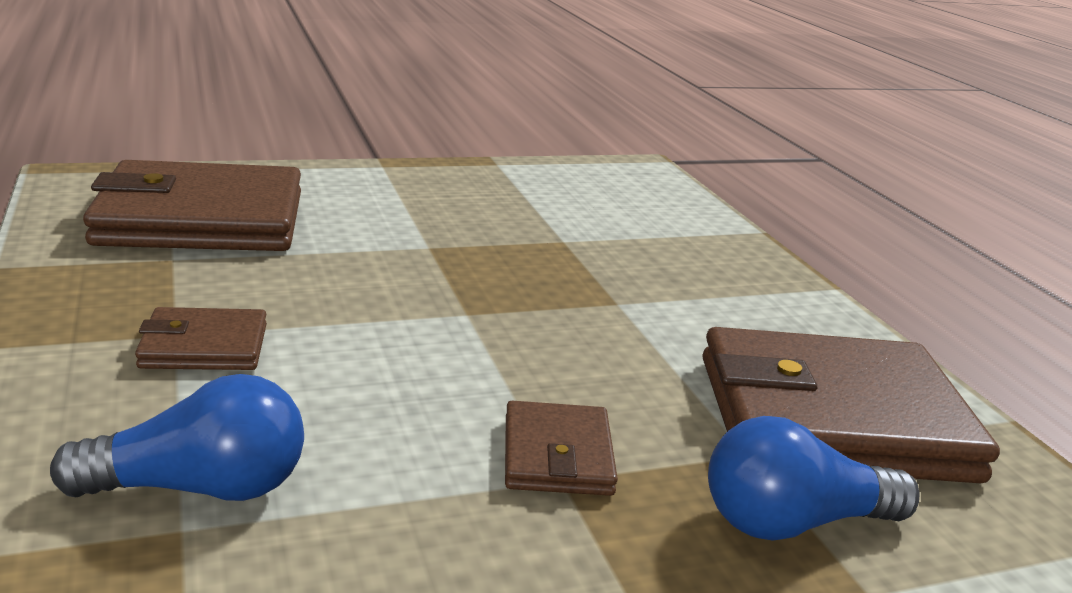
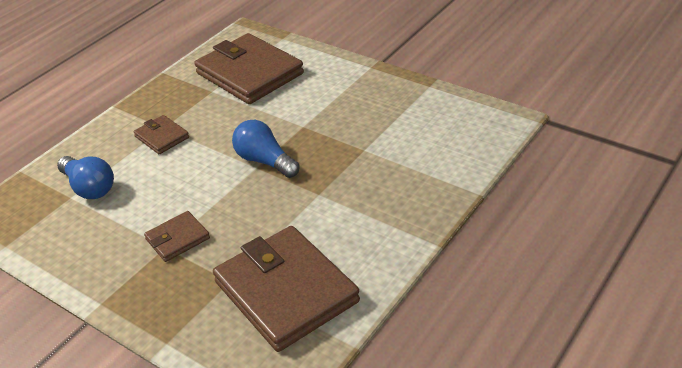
camera: 60 degrees right, 15 degrees up
blue light bulb [708,416,920,541] -> blue light bulb moved to [232,120,300,178]

